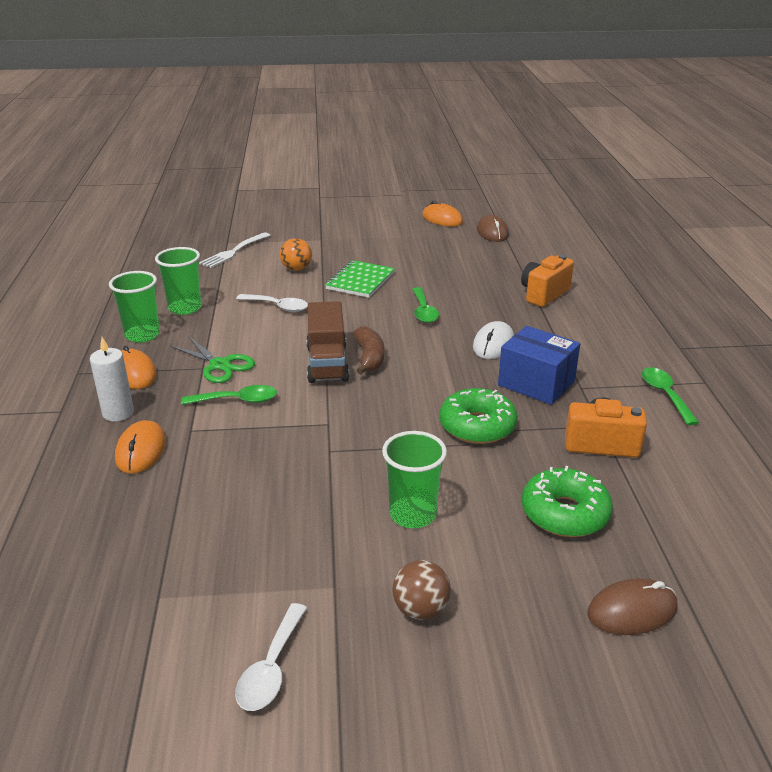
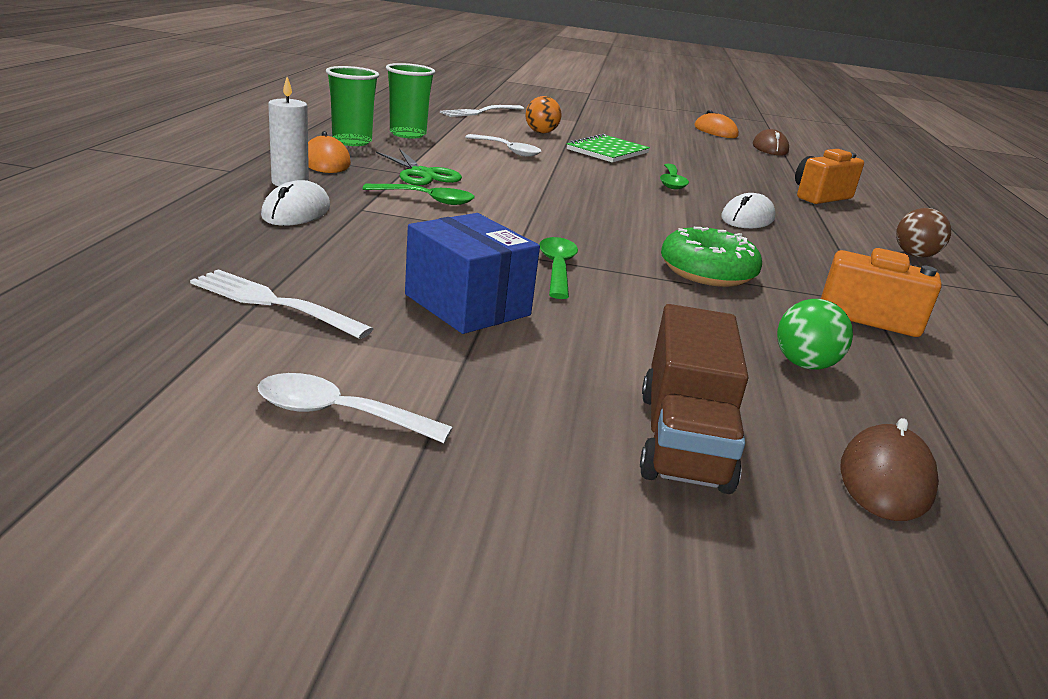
camera: 10 degrees right, 5 degrees down
orange mouse [115,420,166,474] -> white mouse [261,180,330,226]
white spoon [235,603,307,711] -> white spoon turned 75 degrees clockwise [257,373,453,443]
brown truck [306,301,349,383] -> brown truck moved to [640,304,748,494]
brown banana [354,326,384,374] -> none
green cup [382,431,447,528] -> none
brown ball [392,560,451,620] -> brown ball moved to [896,208,951,257]
blue box [498,326,580,405] -> blue box moved to [405,213,540,334]
green donut [522,466,613,537] -> green ball [777,299,853,370]
brown mouse [587,578,677,635] -> brown mouse turned 60 degrees counterclockwise [840,418,939,521]
green spoon [642,367,699,425] -> green spoon moved to [539,237,578,299]
none -> white fork [190,269,373,339]

